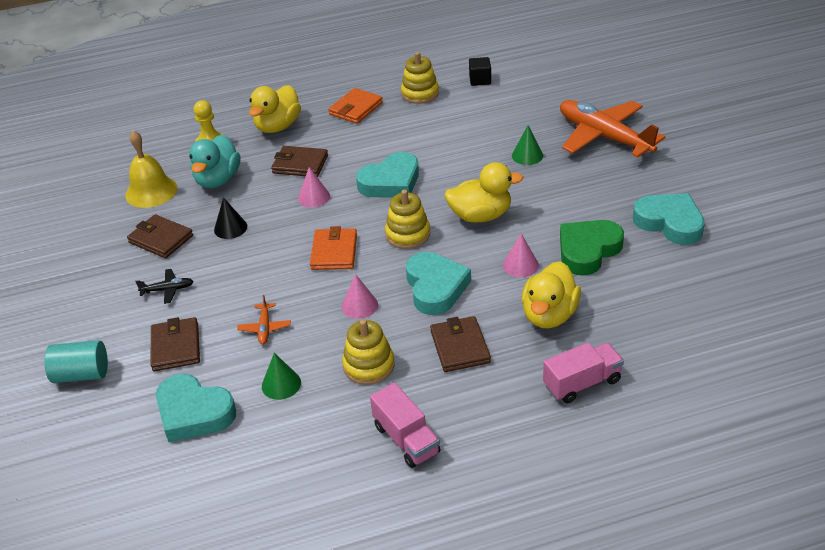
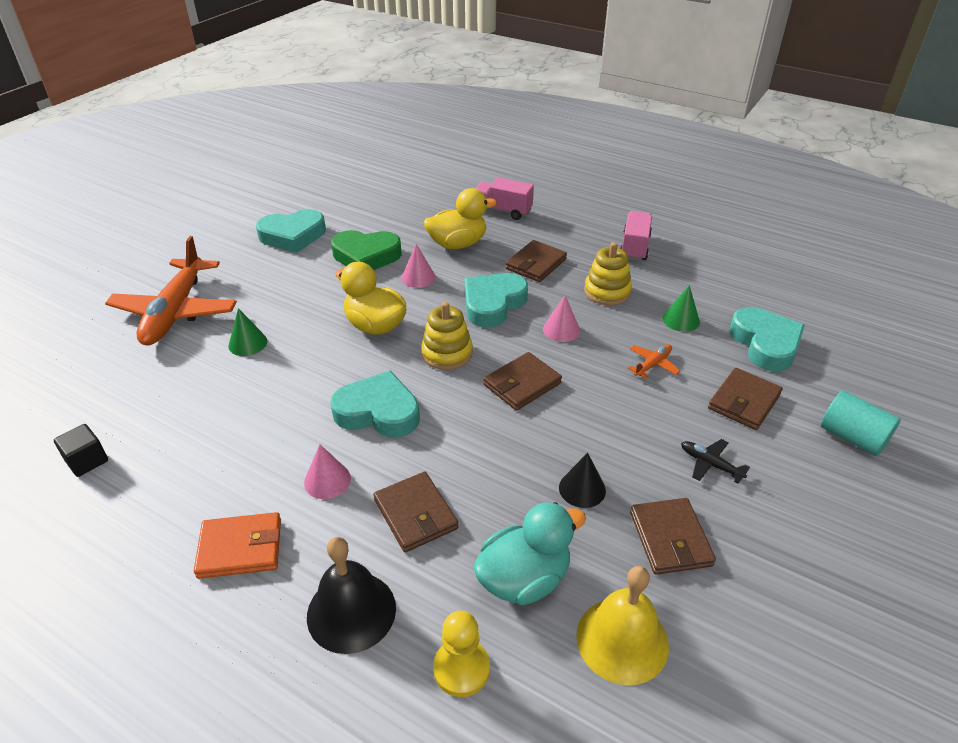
camera: 135 degrees left, 0 degrees up
yellow duck [249,85,301,133] -> black bell [307,537,396,654]
pink cone [298,167,330,208] -> pink cone moved to [304,444,351,499]
orange wallet [310,226,357,270] -> brown wallet [483,352,562,411]
yellow stacking toy [401,52,439,104] -> none
turquoise heart [633,193,705,245] -> turquoise heart turned 105 degrees counterclockwise [256,209,326,253]

